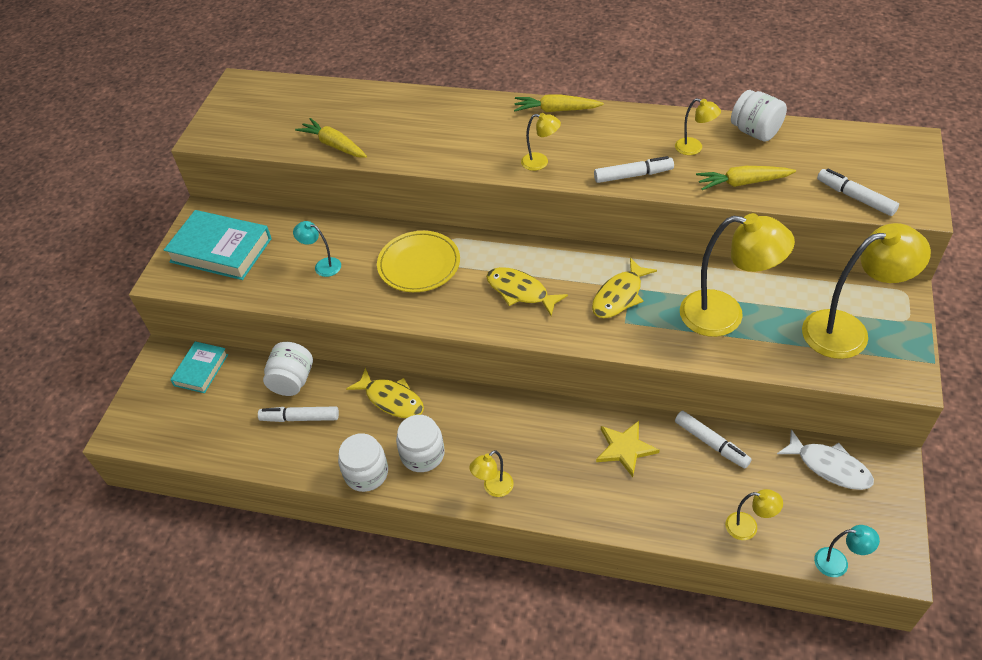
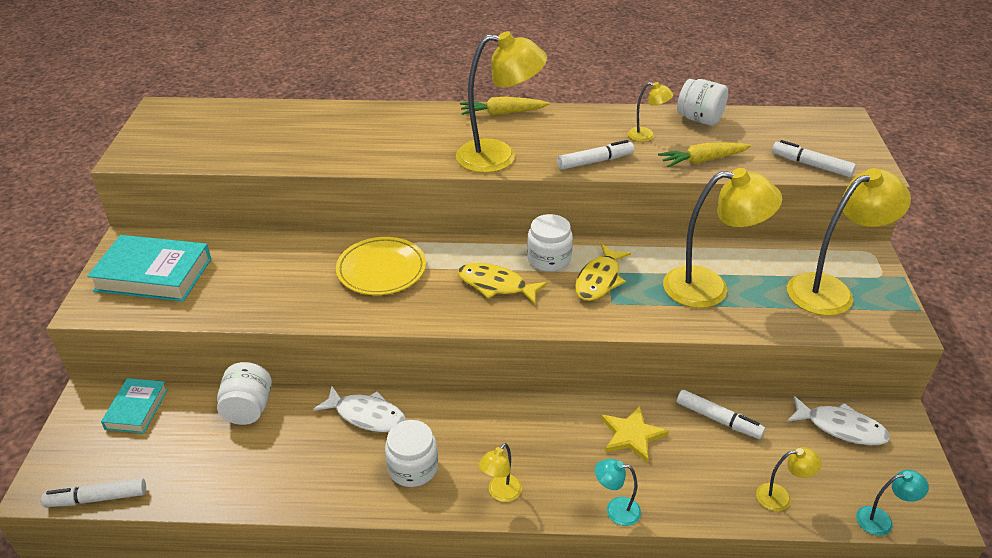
camera: 15 degrees left, 10 degrees down
white marker [258,406,339,422] -> white marker moved to [41,478,146,507]
turquoise lamp [293,221,341,277] -> turquoise lamp moved to [595,459,641,526]
yellow carrot [295,118,367,158] -> none
white jar [338,433,388,492] -> white jar moved to [527,214,573,272]
yellow fish [346,367,424,418] -> white fish [313,386,406,432]
yellow lamp [521,113,561,171] -> yellow lamp [456,31,547,173], size x2.14

